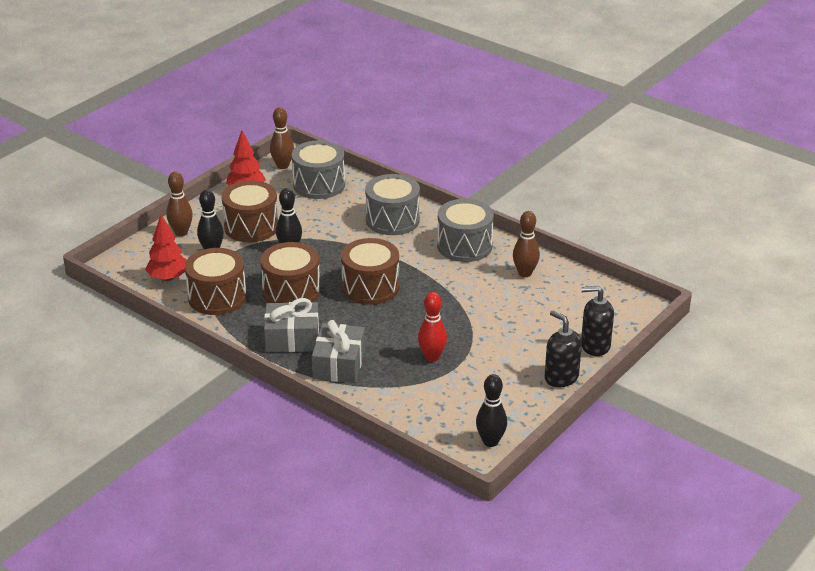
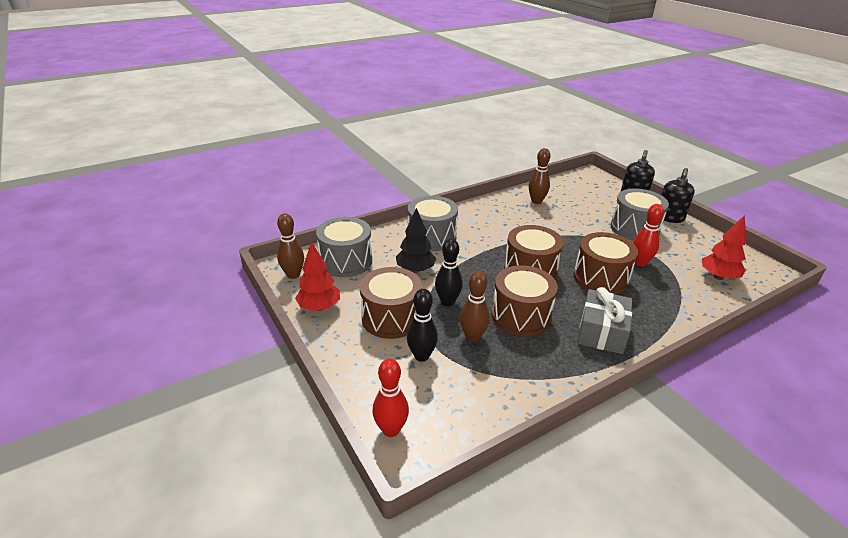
camera: 70 degrees left, 0 degrees up
red tree [145,215,186,281] -> red tree moved to [702,215,746,280]
brown bowling pin [166,172,193,236] -> brown bowling pin moved to [460,271,490,342]
brown drum [185,248,247,315] -> brown drum moved to [573,232,638,295]
grey gift [312,320,365,383] -> none
grey drum [437,199,494,262] -> grey drum moved to [610,189,669,241]
black bowling pin [476,374,507,447] -> none
black soap dispenser [545,310,582,387] -> black soap dispenser turned 45 degrees counterclockwise [661,168,695,223]
none -> red bowling pin [372,359,409,437]
none -> black tree [396,208,436,273]

